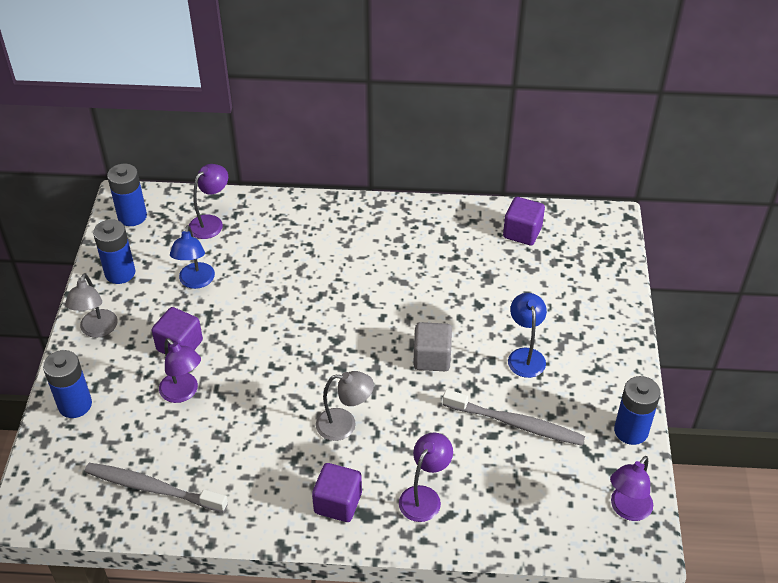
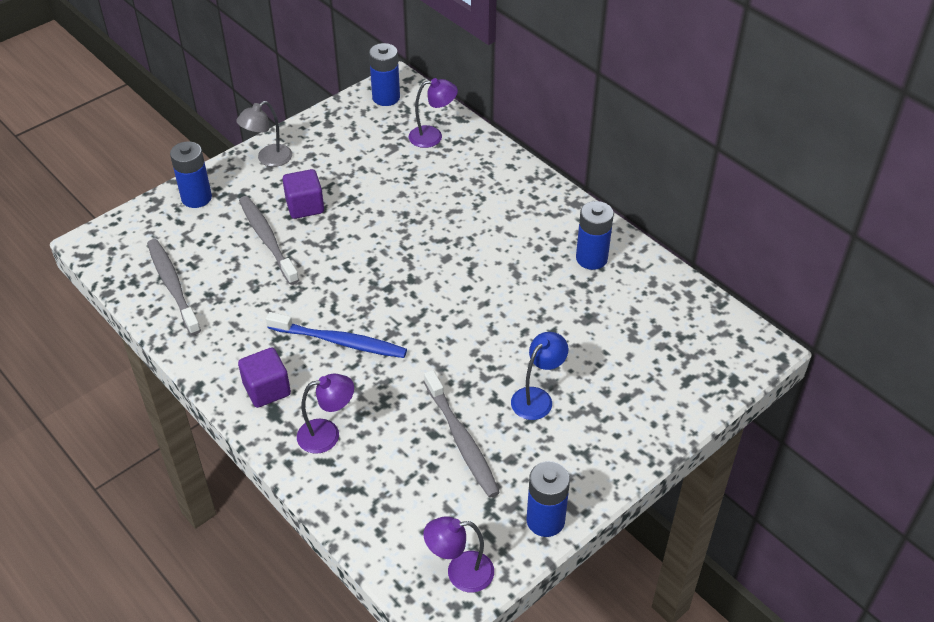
camera: 45 degrees right, 0 degrees up
blue battery [93,219,135,284] -> blue battery moved to [576,201,614,270]
purple lamp [159,338,201,403] -> grey toothbrush [239,196,299,285]
blue lamp [170,225,215,289] -> none
grey lamp [316,371,374,441] -> blue toothbrush [266,312,407,358]
grey cube [413,322,452,371] -> none
purple cube [503,197,545,245] -> none

